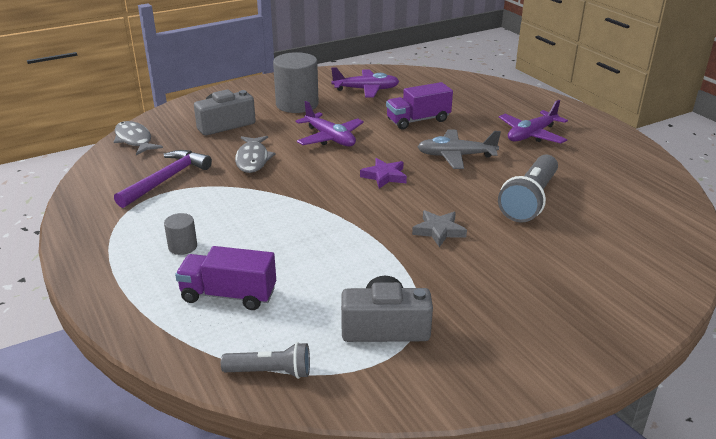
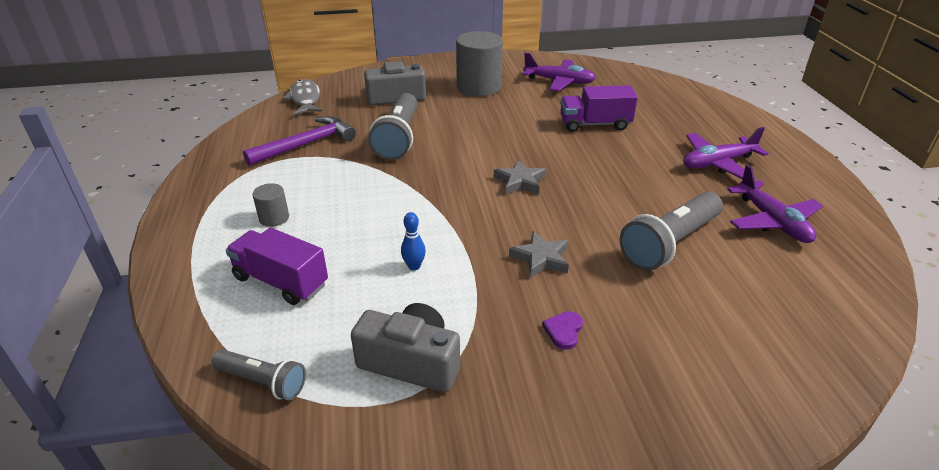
camera: 20 degrees right, 5 degrees up
grey fish [235,136,275,173] -> grey flashlight [368,93,417,160]
purple plane [296,101,364,146] -> purple plane moved to [727,165,823,243]
purple star [360,158,407,188] -> grey star [494,160,546,194]
grey plane [417,130,501,169] -> none
none -> blue bowling pin [401,212,426,270]
none -> purple heart [542,311,583,350]

